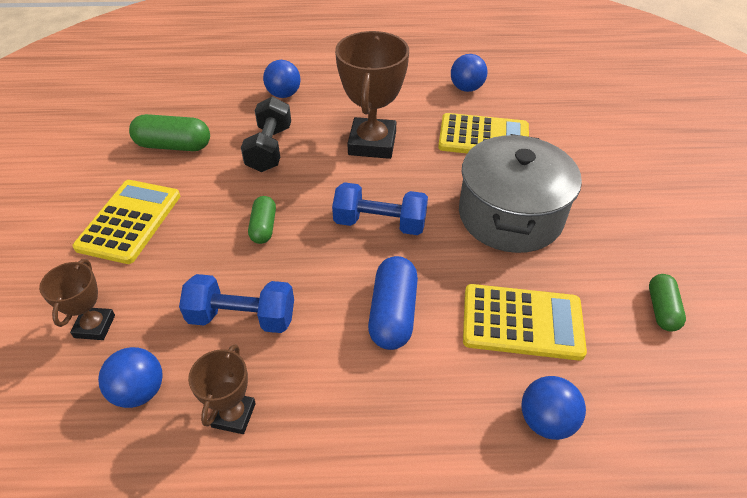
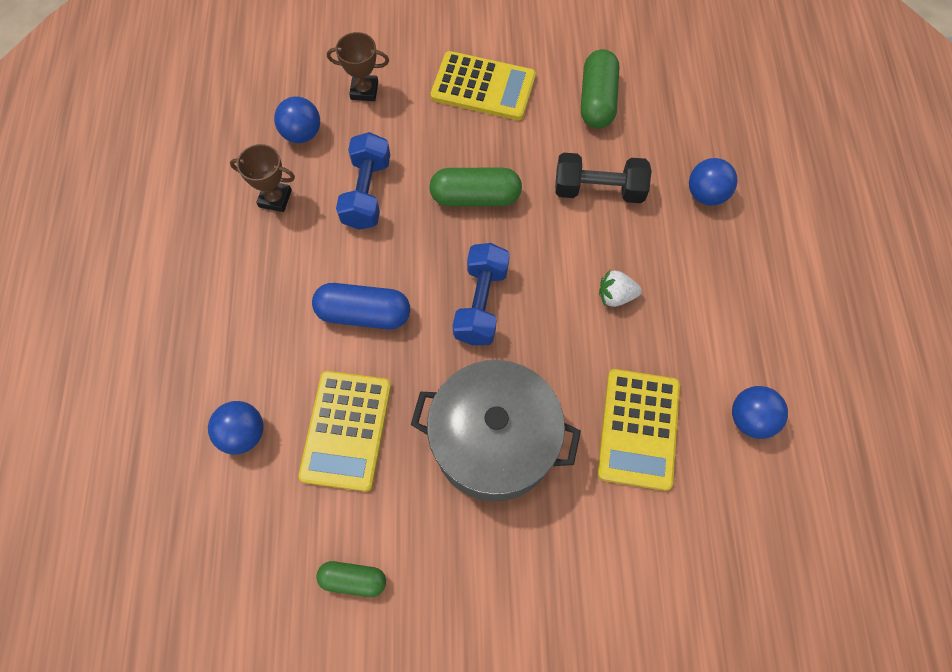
camera: 90 degrees right, 20 degrees up
green capsule [248,196,276,244] -> green capsule [429,167,522,207], size x1.59
brown trophy [335,31,409,159] -> white strawberry [599,270,642,307]

